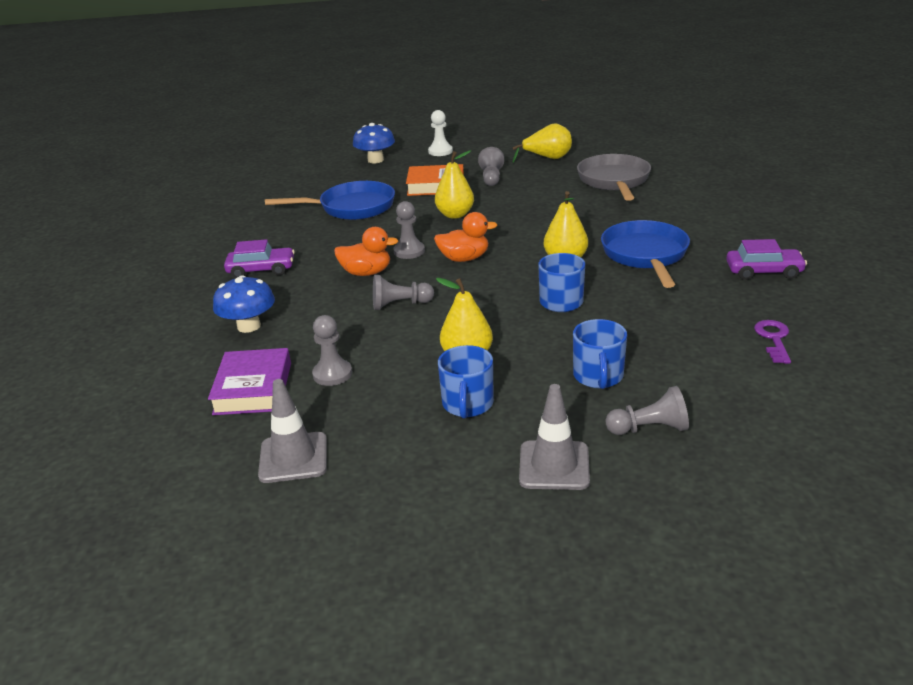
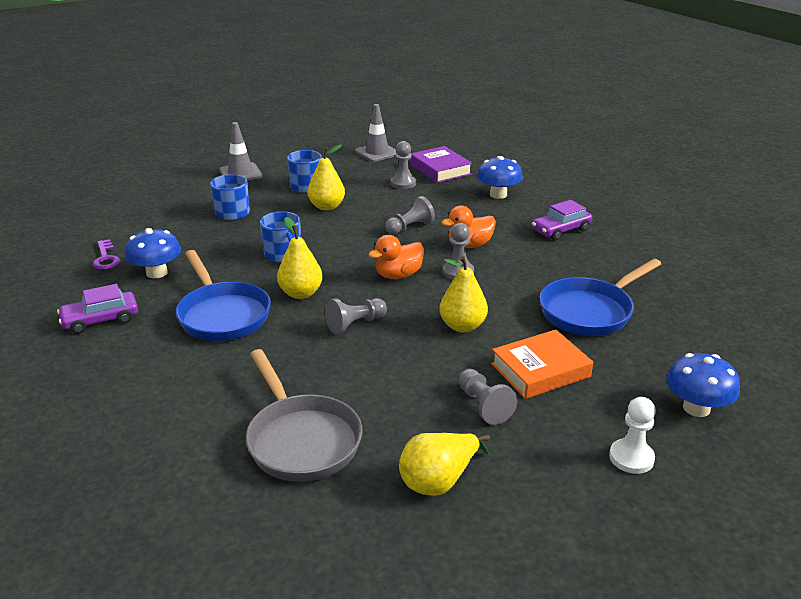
camera: 150 degrees right, 0 degrees up
grey pawn [605,386,689,435] -> grey pawn moved to [325,298,387,334]
none -> blue mushroom [125,228,181,279]

